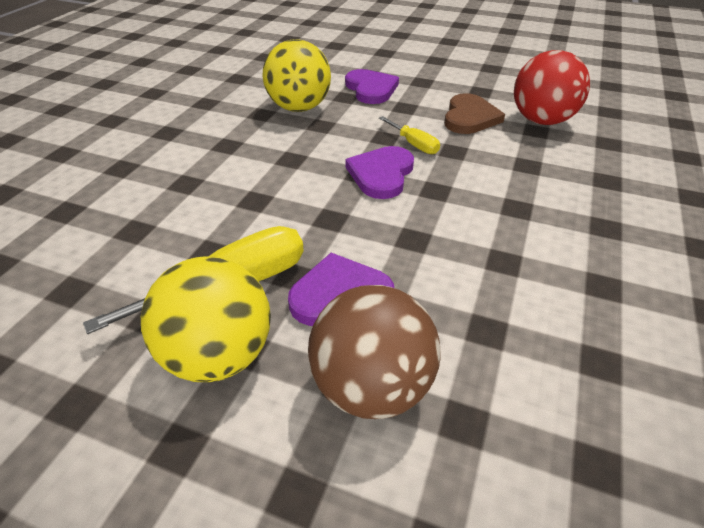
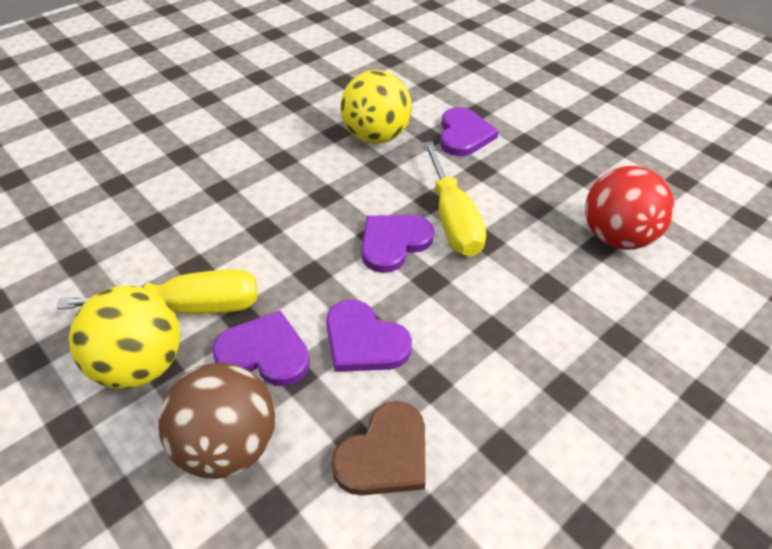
camera: 25 degrees right, 5 degrees up
yellow screwdriver [379,116,440,154] -> yellow screwdriver [423,141,486,257], size x1.87
brown heart [444,93,505,134] -> brown heart moved to [331,401,426,496]
none -> purple heart [326,300,412,372]

